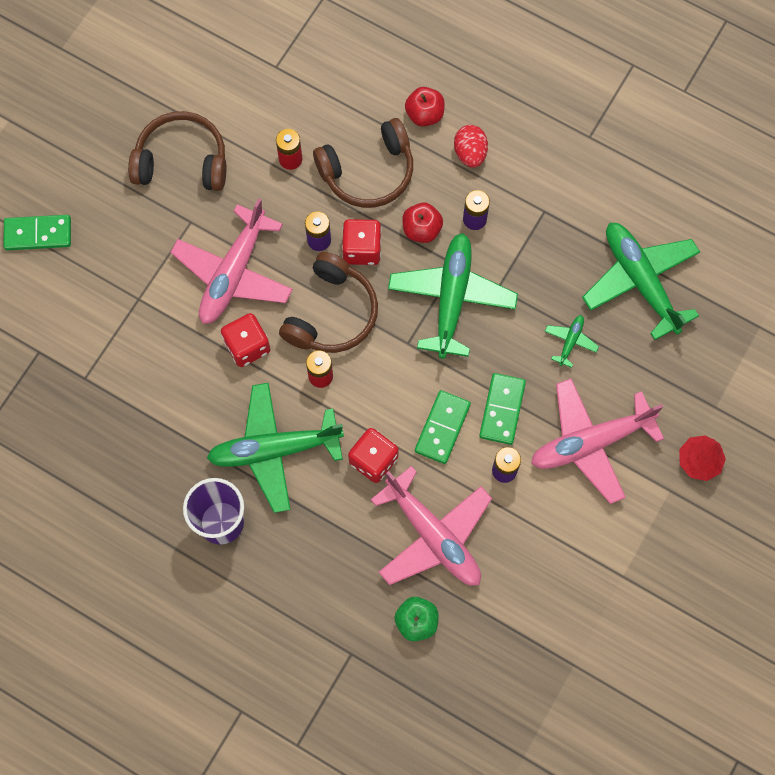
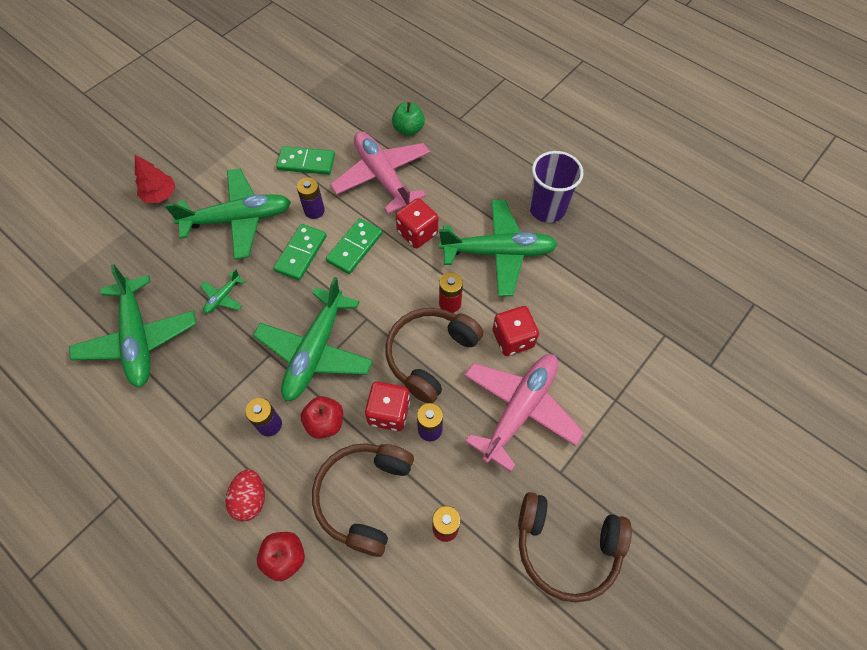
camera: 170 degrees left, 10 degrees down
green domino [3,215,71,251] -> green domino moved to [276,146,335,175]
brown headphones [313,118,413,208] -> brown headphones turned 60 degrees counterclockwise [312,443,414,557]
pink plane [531,378,664,504] -> green plane [165,168,291,260]

